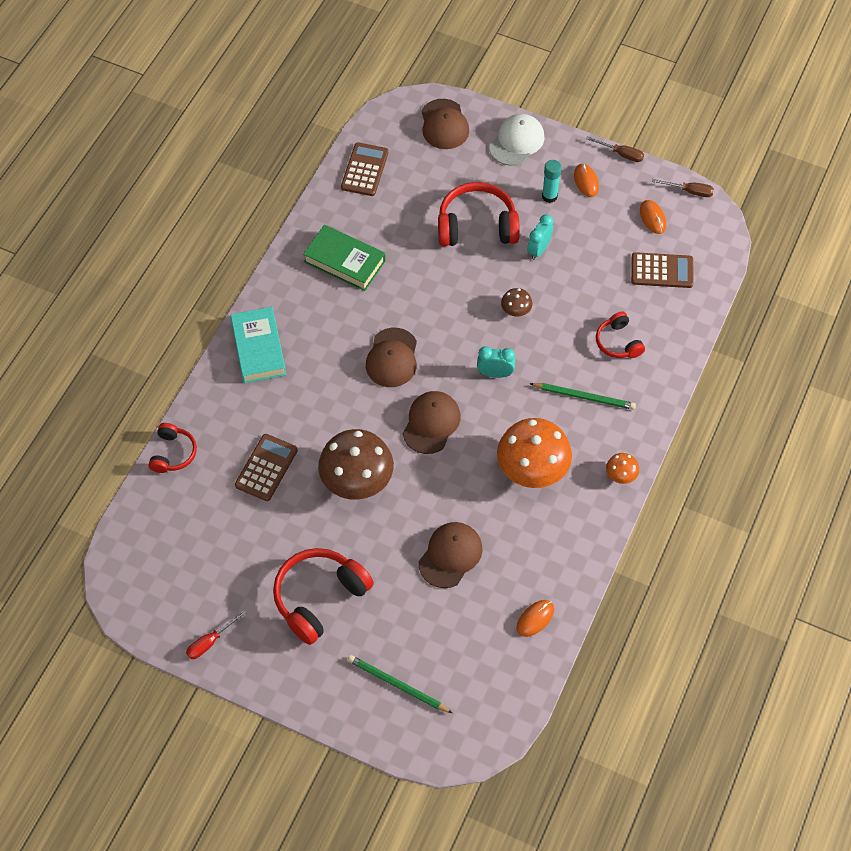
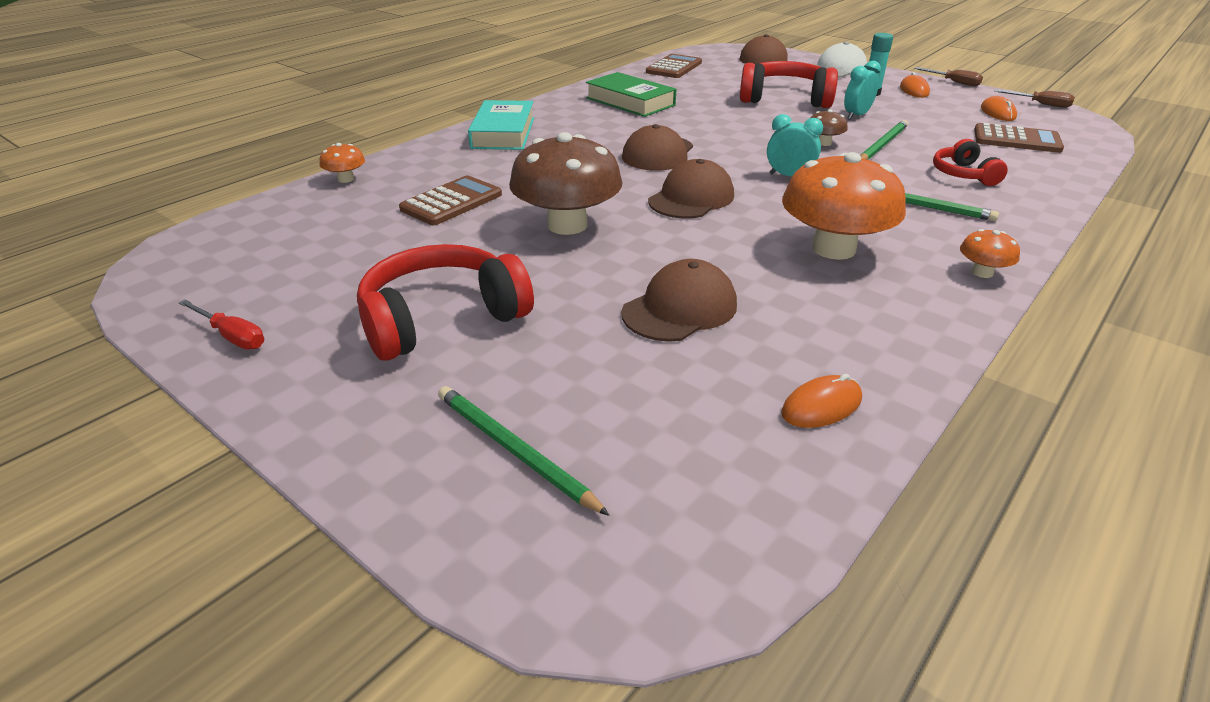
camera: 15 degrees right, 25 degrees down
red headphones [148,423,197,473] -> orange mushroom [319,143,365,183]
red screwdriver [186,610,247,659] -> red screwdriver turned 120 degrees counterclockwise [179,300,264,349]
none -> green pencil [860,120,908,160]

